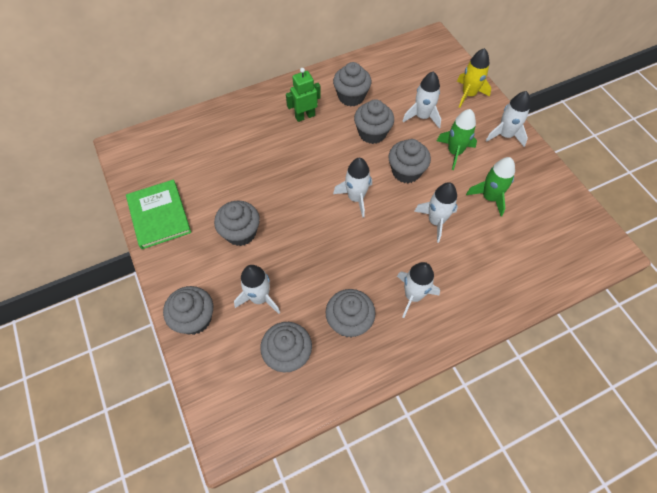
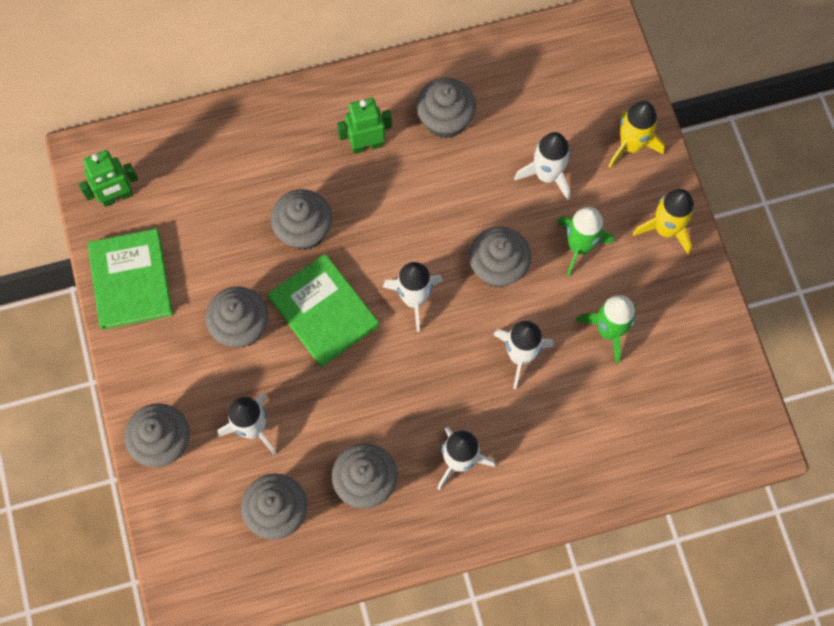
camera: 10 degrees right, 10 degrees up
grey cupcake [354,99,394,144] -> grey cupcake moved to [271,189,332,250]
white rocket [486,91,530,147] -> yellow rocket [632,189,694,254]
none -> green robot [79,150,138,207]
none -> green book [268,254,379,367]

